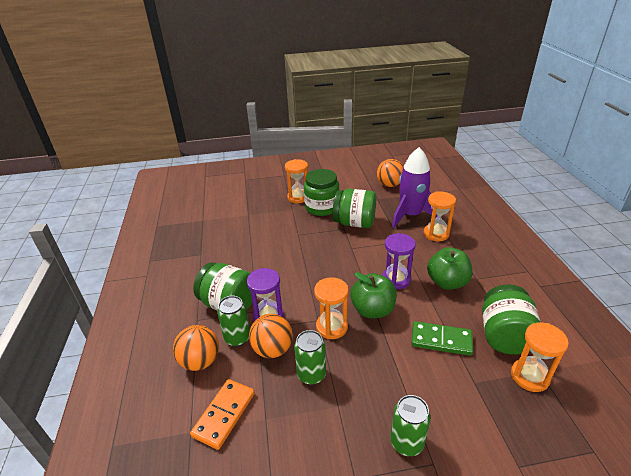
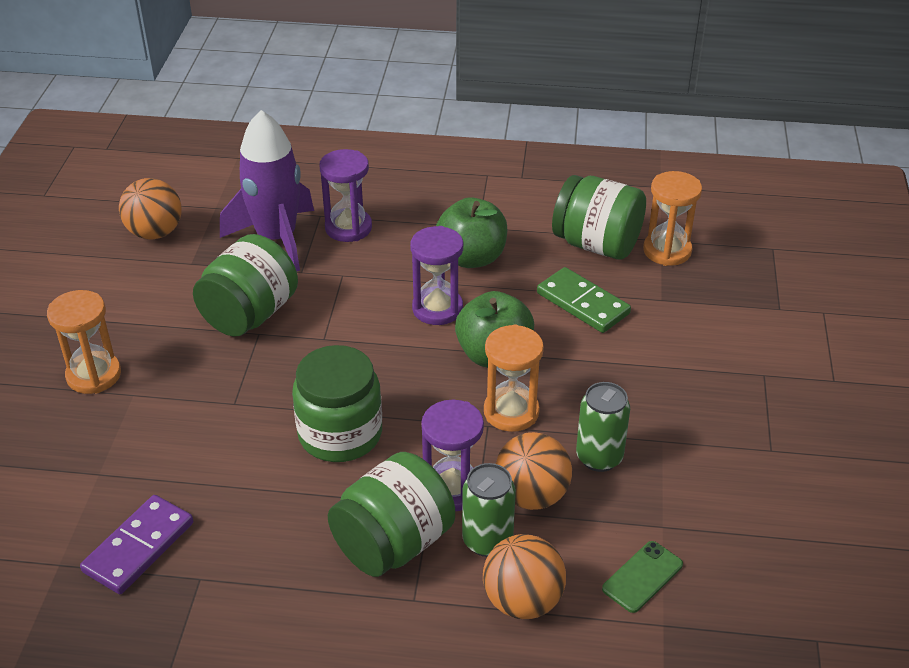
camera: 75 degrees left, 5 degrees up
orange domino [190,379,255,450] -> green phone [602,541,683,613]
green jar [304,169,339,216] -> green jar moved to [292,345,382,462]
green can [390,395,431,456] -> none
green domino [411,321,473,356] -> green domino turned 75 degrees counterclockwise [537,267,631,333]
orange hourglass [424,191,456,241] -> purple hourglass [320,149,372,242]
none -> purple domino [80,495,193,594]

